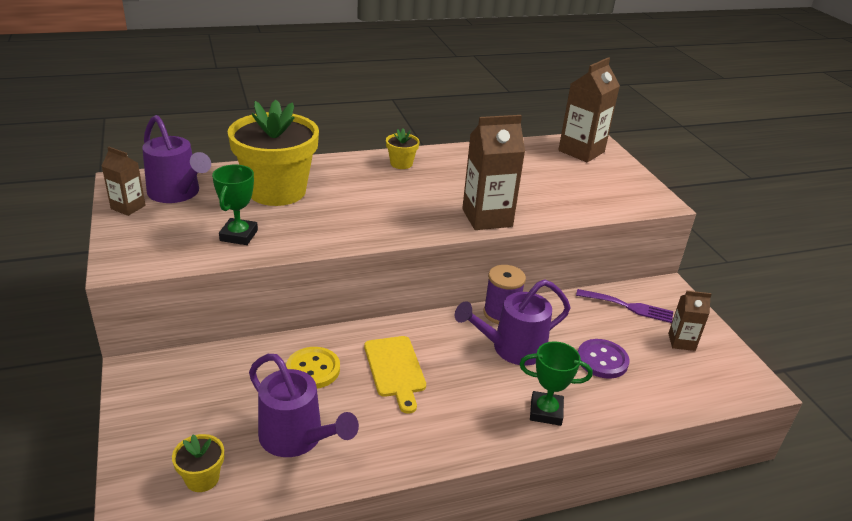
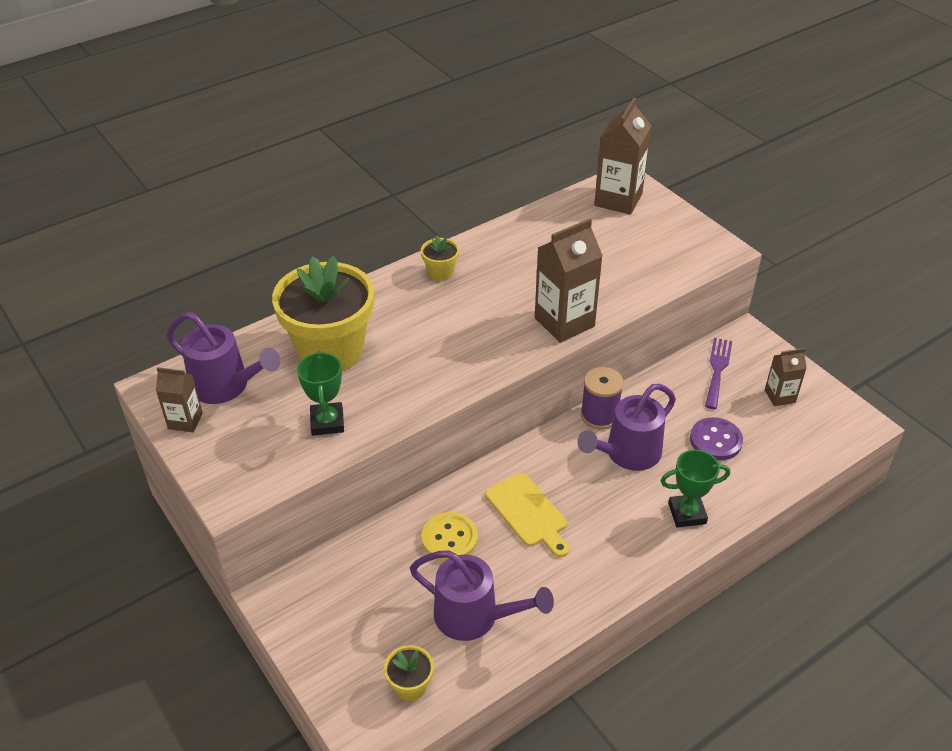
camera: 15 degrees left, 10 degrees up
purple fork [576,289,673,323] -> purple fork turned 75 degrees counterclockwise [705,338,732,409]

